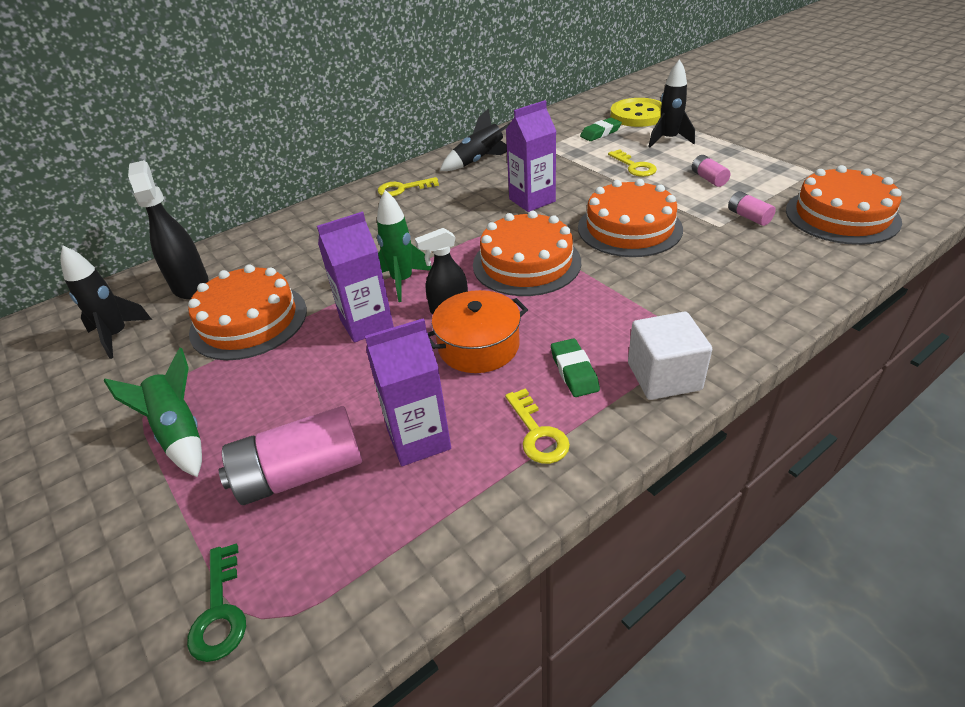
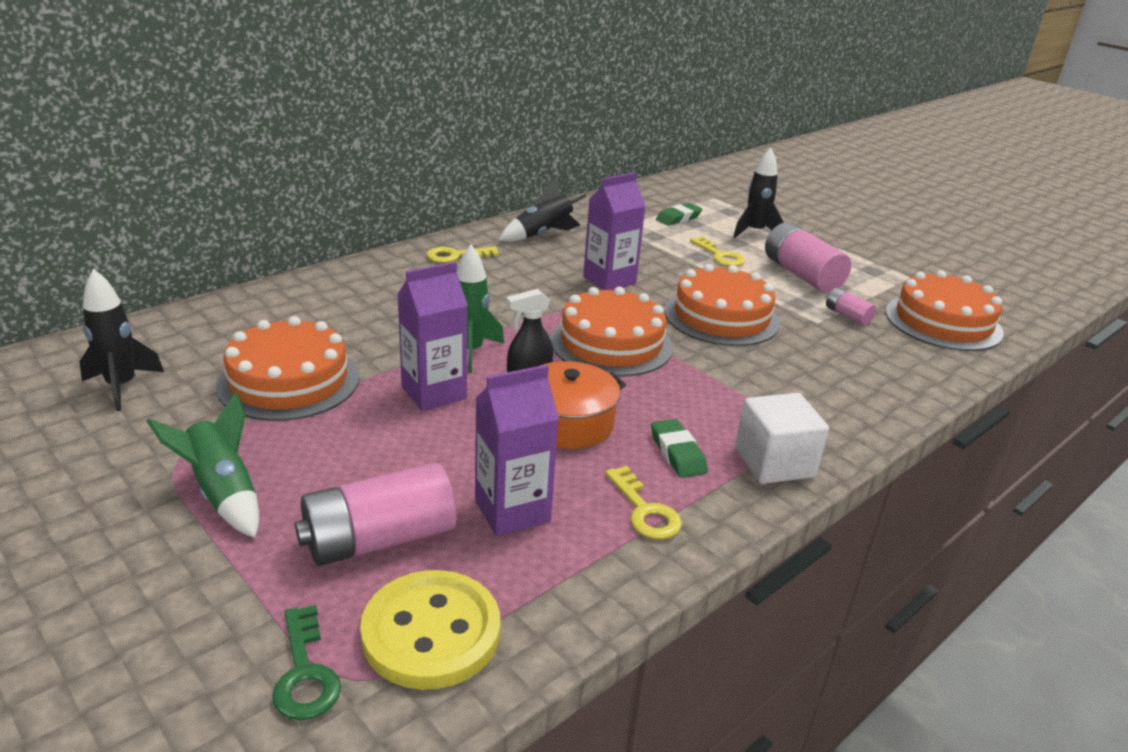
camera: 10 degrees left, 10 degrees down
black spray bottle [128,160,208,299] -> none
yellow button [610,98,662,127] -> yellow button moved to [360,570,500,690]
pink battery [692,155,730,187] -> pink battery [765,222,851,293], size x2.01

